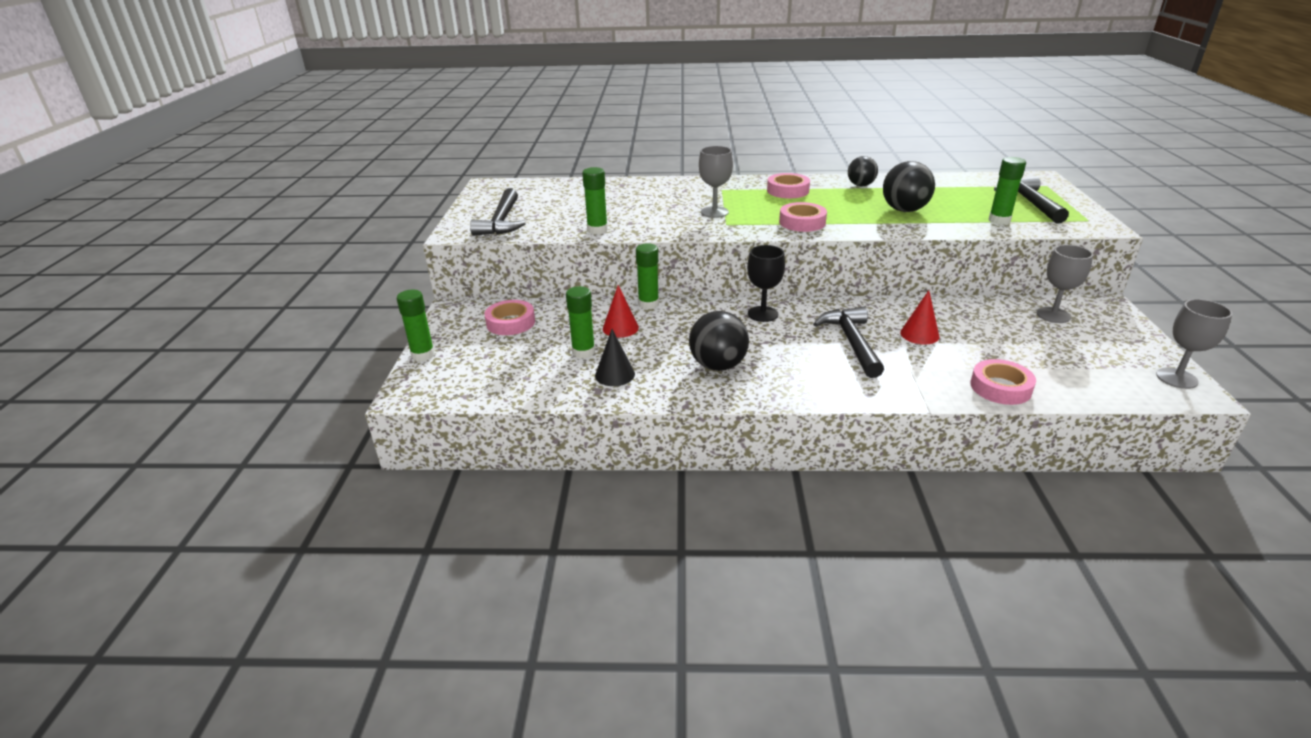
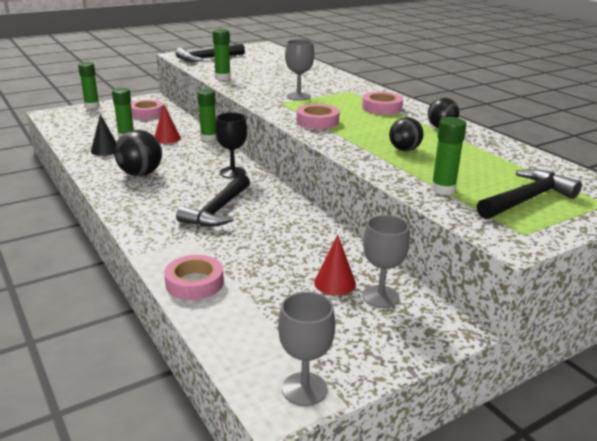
camera: 55 degrees right, 5 degrees down
black hammer [813,307,884,378] -> black hammer turned 150 degrees clockwise [176,174,250,227]
black ball [883,161,935,212] -> black ball [389,117,424,151], size x0.65
red cone [900,290,939,345] -> red cone moved to [314,235,356,295]

